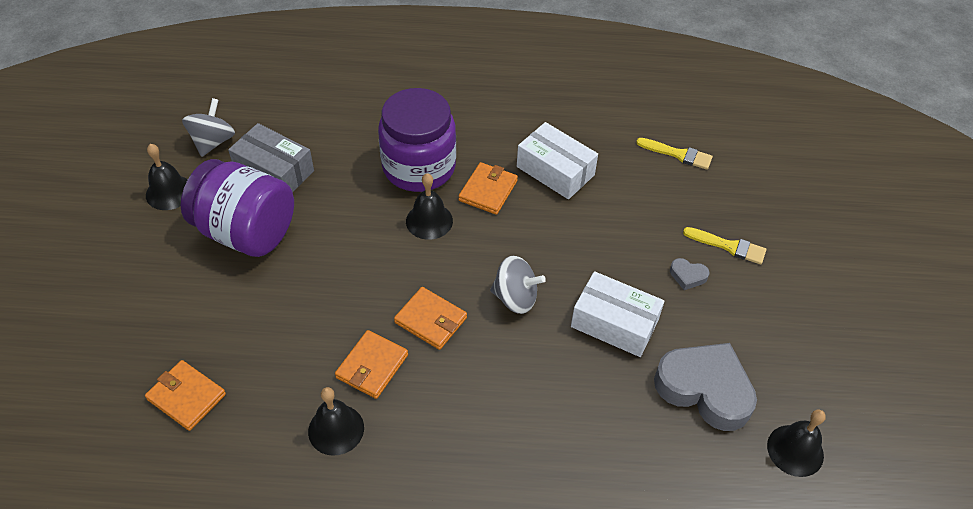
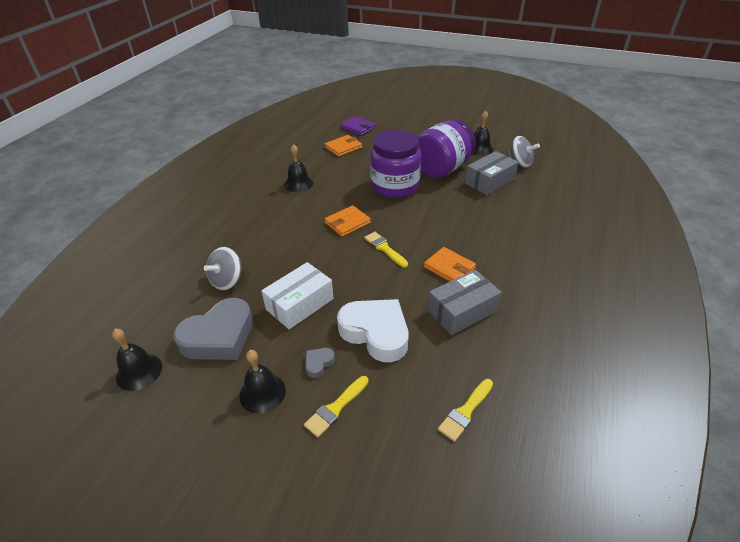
camera: 110 degrees right, 10 degrees down
orange wallet [335,330,408,399] -> none
purple jar [378,88,456,192] -> purple jar moved to [370,130,421,198]
black bell [406,173,453,240] -> black bell moved to [239,350,286,414]
grey spinning top [490,256,546,314] -> grey spinning top moved to [204,247,241,290]
white box [517,122,598,199] -> grey box [428,270,502,335]
none -> white heart [337,299,409,362]
none -> purple wallet [340,116,376,136]
none -> yellow brush [364,232,408,268]

